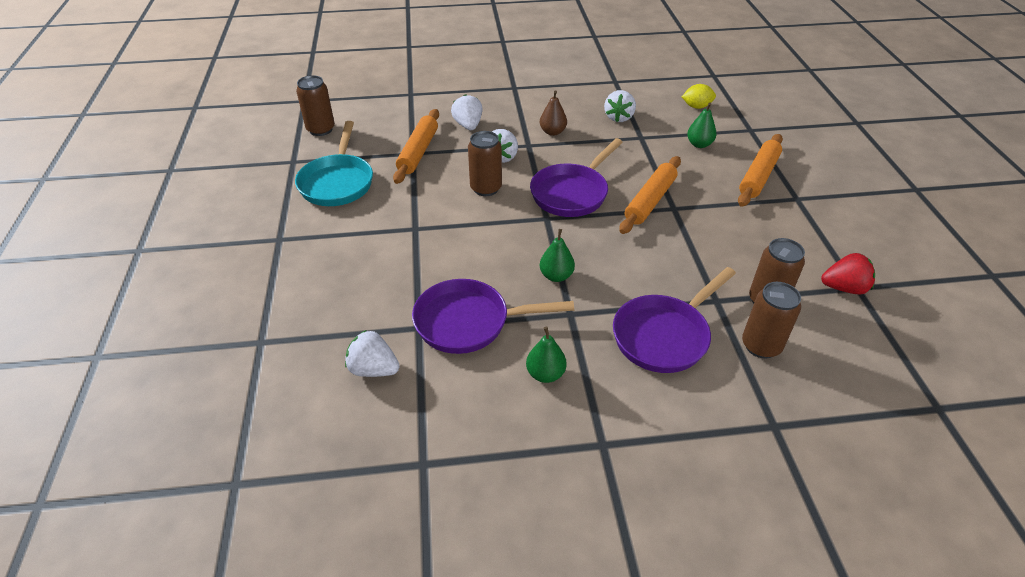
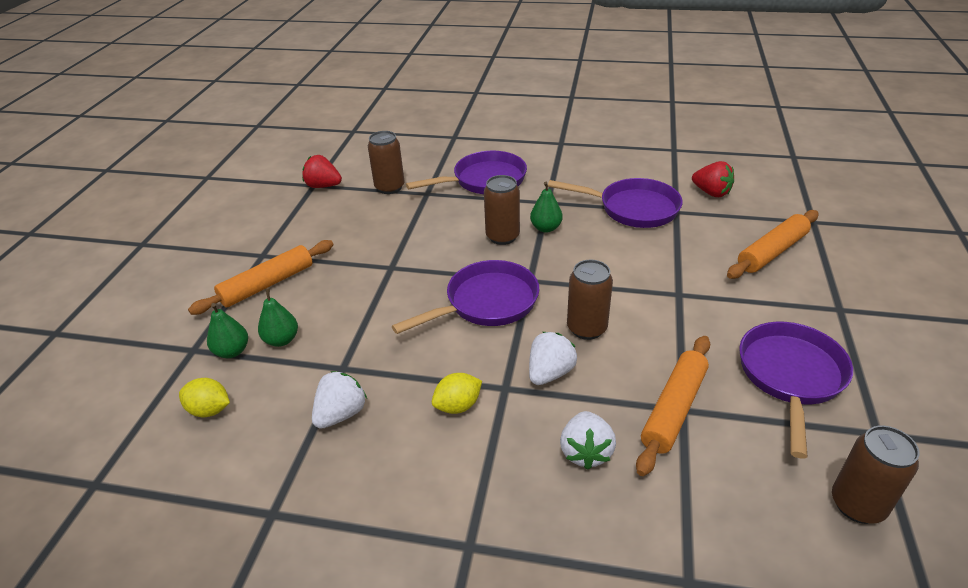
camera: 160 degrees left, 5 degrees down
turquoise pan [295,121,373,206] -> purple pan [739,322,853,458]
white strawberry [345,330,400,377] -> red strawberry [692,161,734,197]
green pear [526,327,567,383] -> green pear moved to [207,303,248,358]
brown pear [540,91,567,136] -> yellow lemon [432,373,482,414]
orange rolling pin [619,156,681,234] -> orange rolling pin moved to [727,210,819,279]
brown can [742,282,801,359] -> brown can moved to [484,175,520,245]

